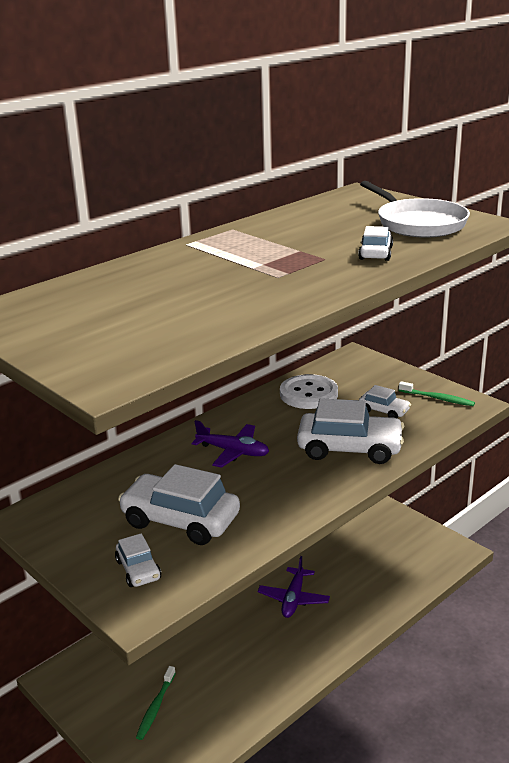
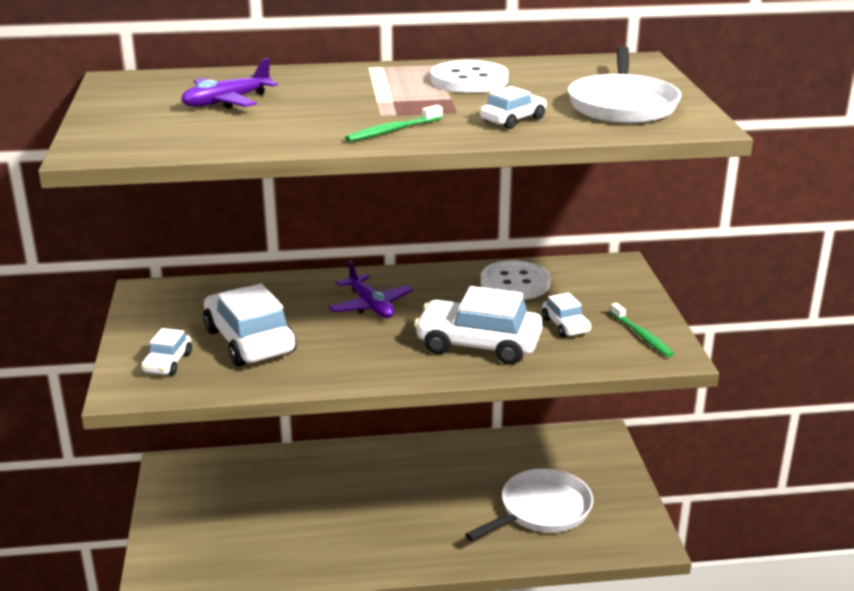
camera: 35 degrees right, 0 degrees up
green toothbrush [136,666,176,740] -> green toothbrush moved to [345,105,443,142]
purple plane [258,556,330,618] -> purple plane moved to [181,58,278,109]
white car [297,398,404,464] -> white car turned 150 degrees clockwise [414,286,543,364]
none -> white button [431,60,508,93]
none -> white pan [465,468,593,541]

